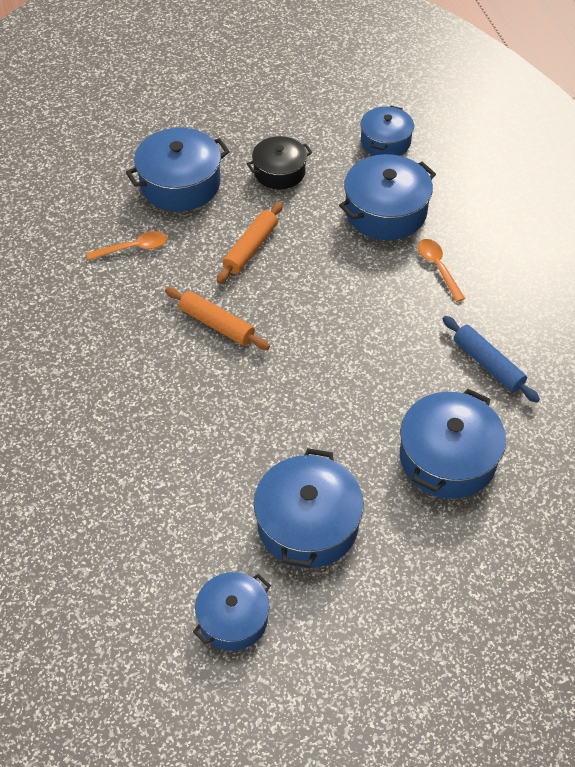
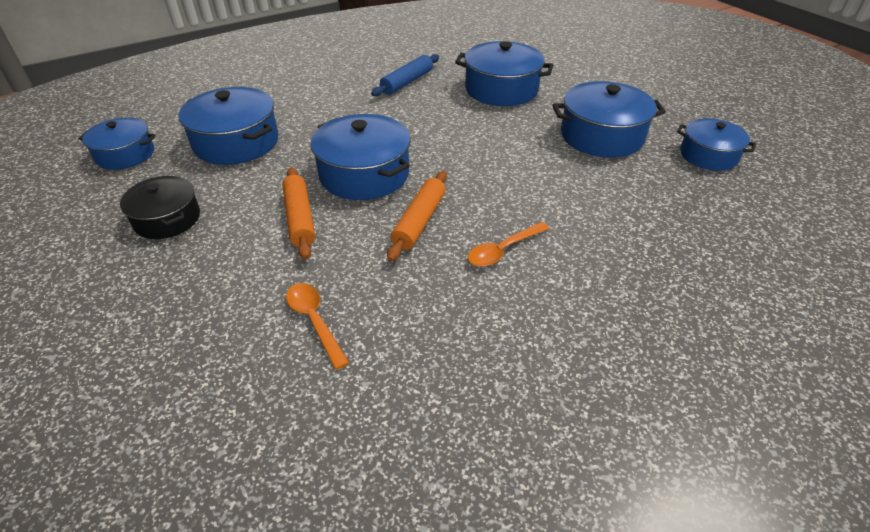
camera: 105 degrees left, 10 degrees down
blue pot [126,128,230,211] -> blue pot moved to [310,114,411,200]
orange rolling pin [217,202,283,284] -> orange rolling pin turned 60 degrees clockwise [282,167,315,259]
orange spoon [418,239,465,302] -> orange spoon moved to [468,222,550,267]

